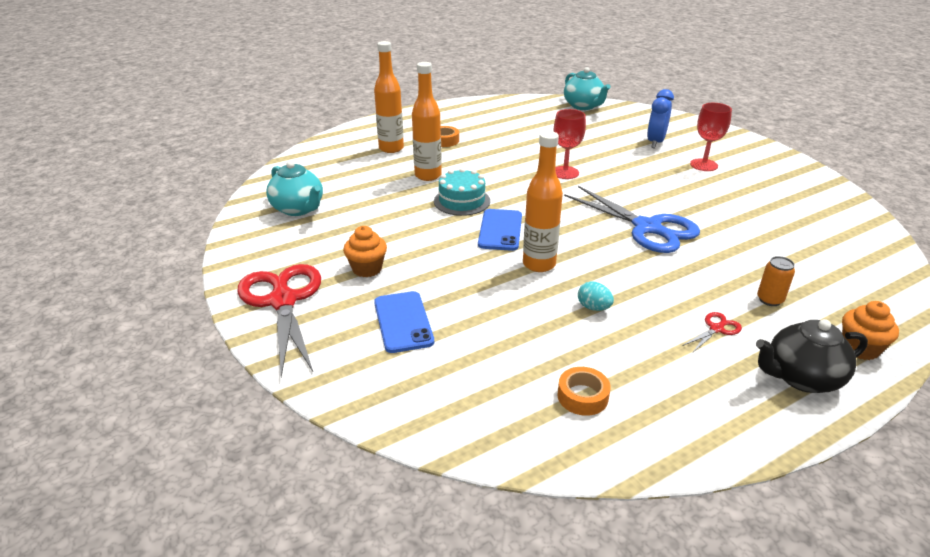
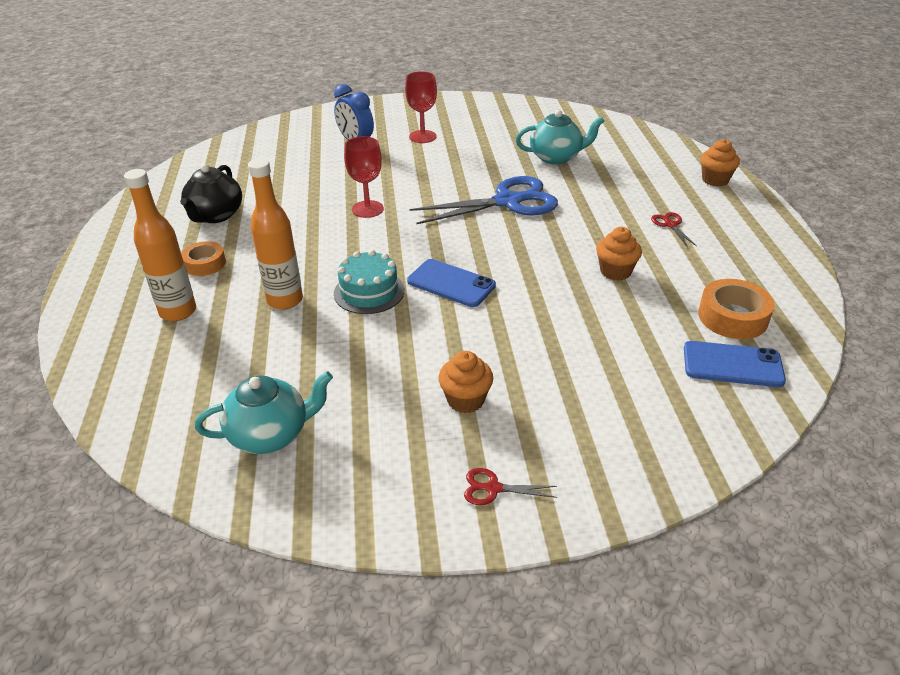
camera: 65 degrees left, 5 degrees up
red scissors [237,264,321,377] -> red scissors [464,468,557,505], size x0.41
blue phone [374,291,434,353] -> blue phone moved to [684,341,786,387]
orange bottle [523,131,563,272] -> none
orange tape [557,367,611,416] -> orange tape [698,279,775,339], size x1.51
turquoise teapot [564,67,611,110] -> turquoise teapot moved to [516,110,604,165]
turquoise egg [578,281,614,311] -> orange cupcake [596,227,642,281]
black teapot [756,319,868,393] -> black teapot moved to [180,164,242,223]
orange can [757,256,795,306] -> none

